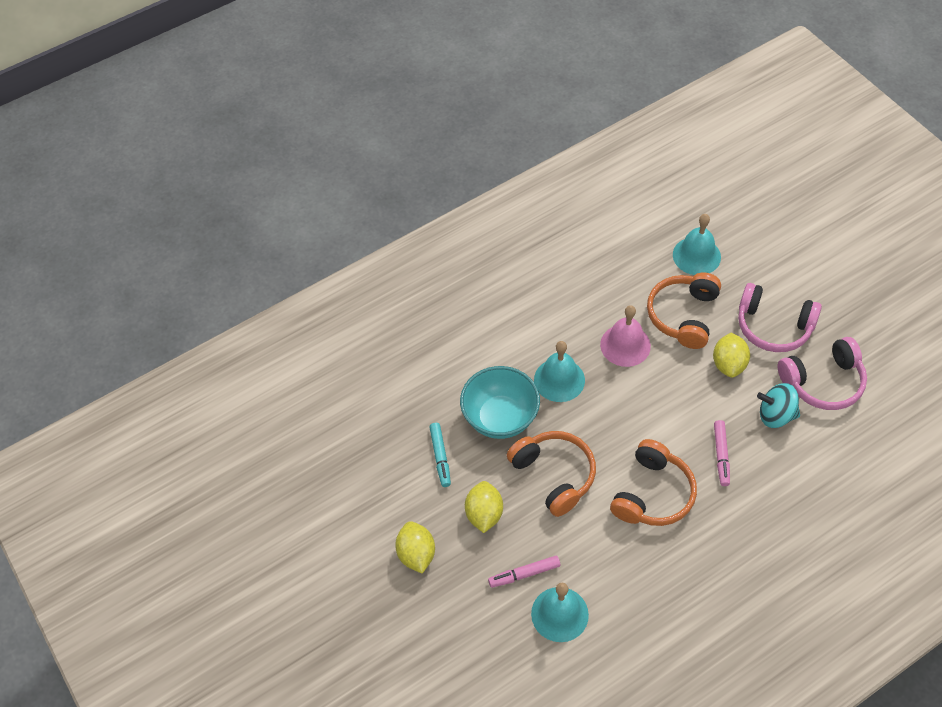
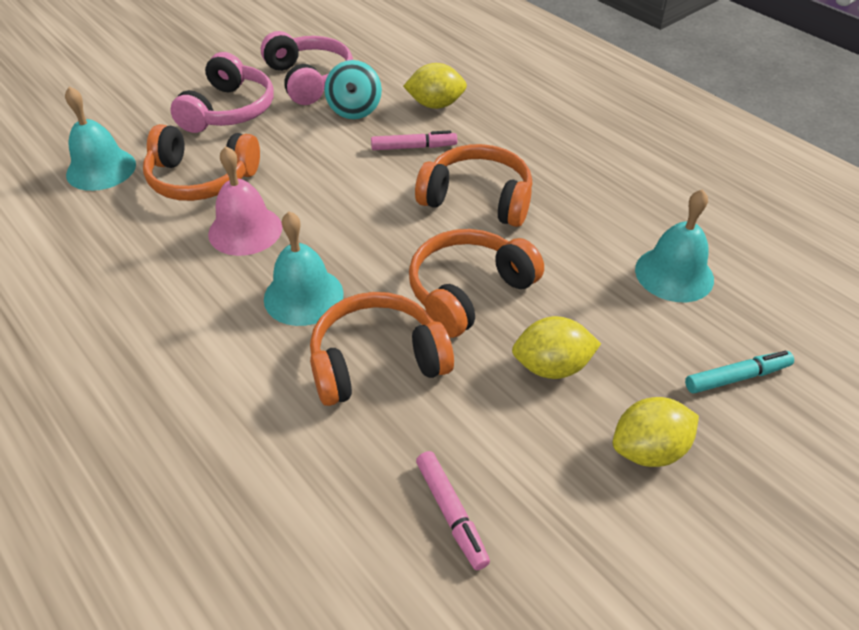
camera: 100 degrees left, 10 degrees down
turquoise marker [430,423,451,487] -> turquoise marker moved to [685,351,794,394]
turquoise bowl [460,366,540,439] -> orange headphones [310,292,454,406]
pink marker [488,556,560,588] -> pink marker moved to [416,451,490,570]
yellow lemon [713,333,750,378] -> yellow lemon moved to [403,63,467,109]

